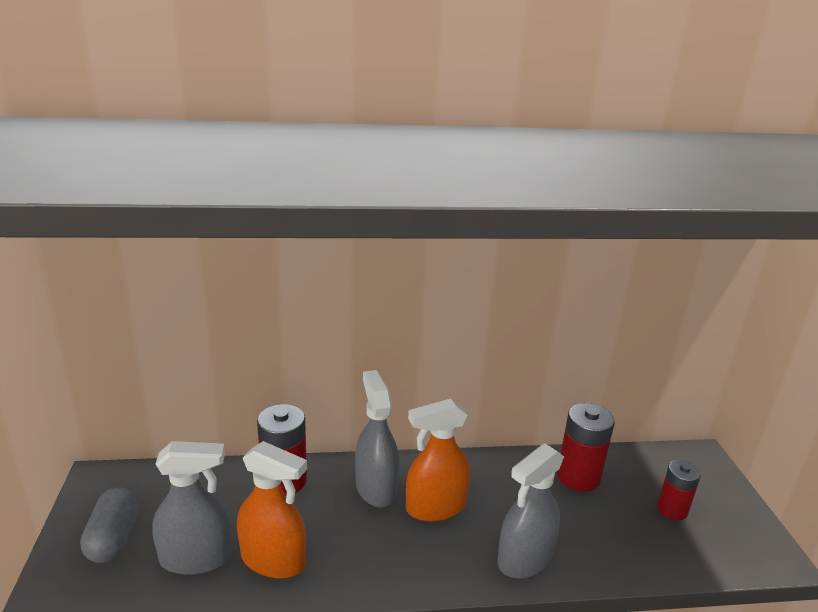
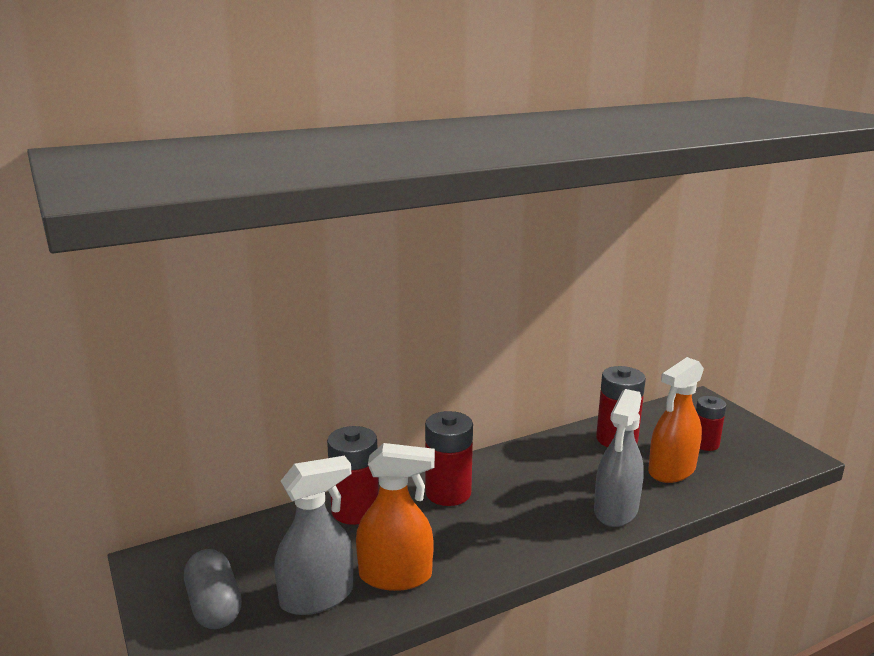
camera: 20 degrees left, 5 degrees down
grey spray bottle [355,370,399,507] -> red battery [425,411,473,506]
orange spray bottle [406,399,470,521] -> orange spray bottle moved to [648,357,704,483]

